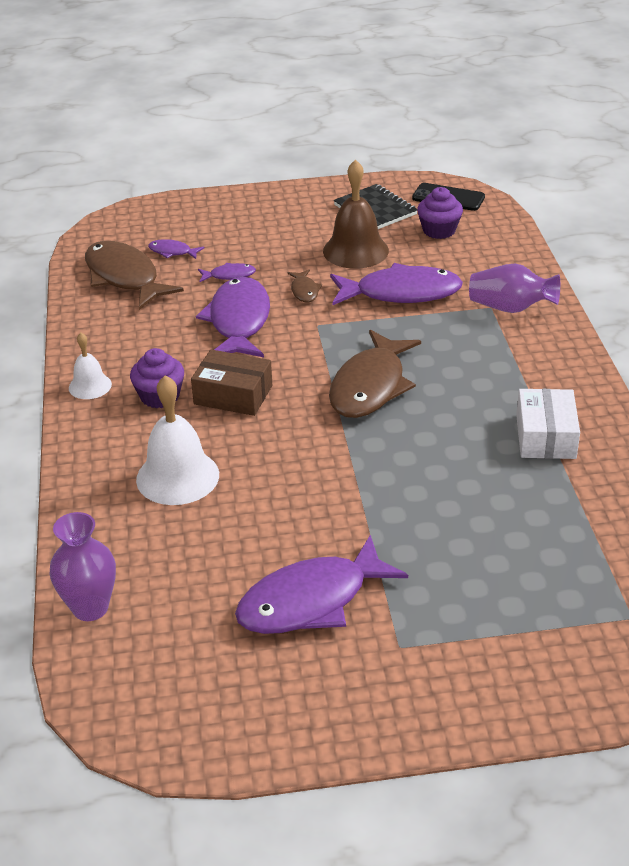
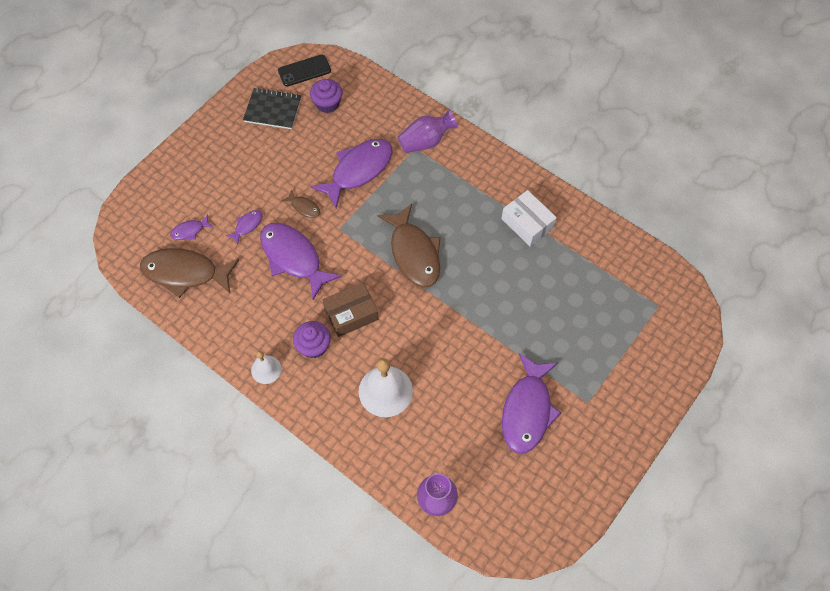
camera: 45 degrees left, 25 degrees up
brown bell [323,159,389,269] -> none

